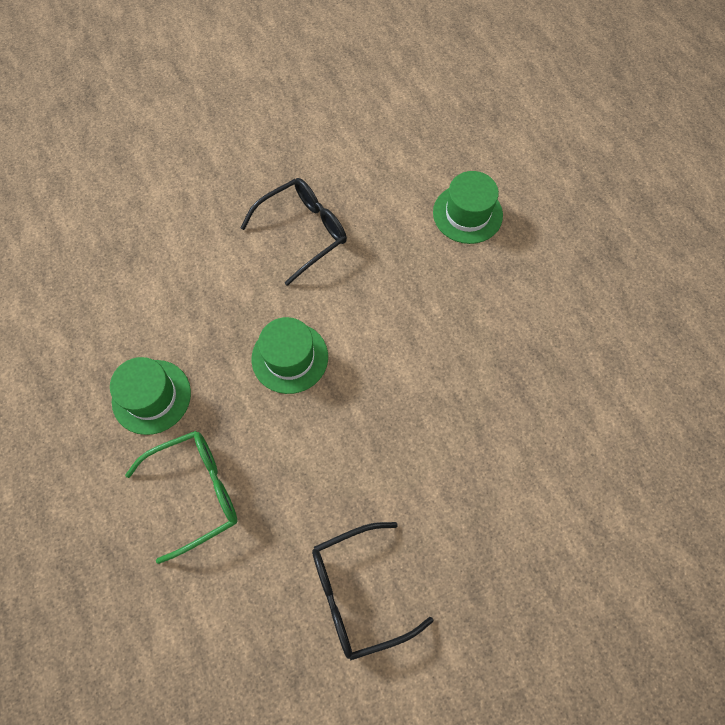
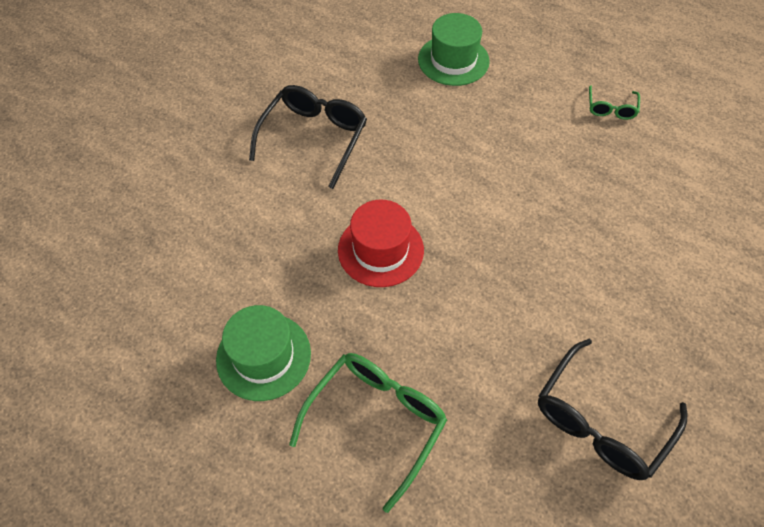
camera: 30 degrees left, 10 degrees down
green hat [252,317,328,394] -> red hat [338,200,424,287]
none -> green glasses [589,85,640,120]

